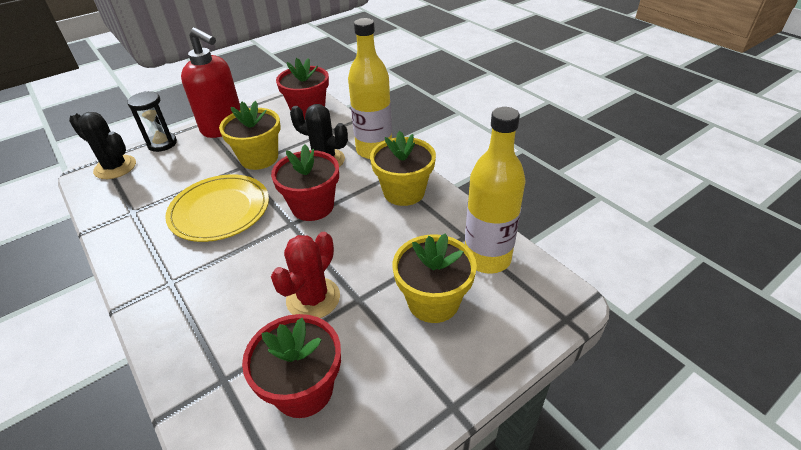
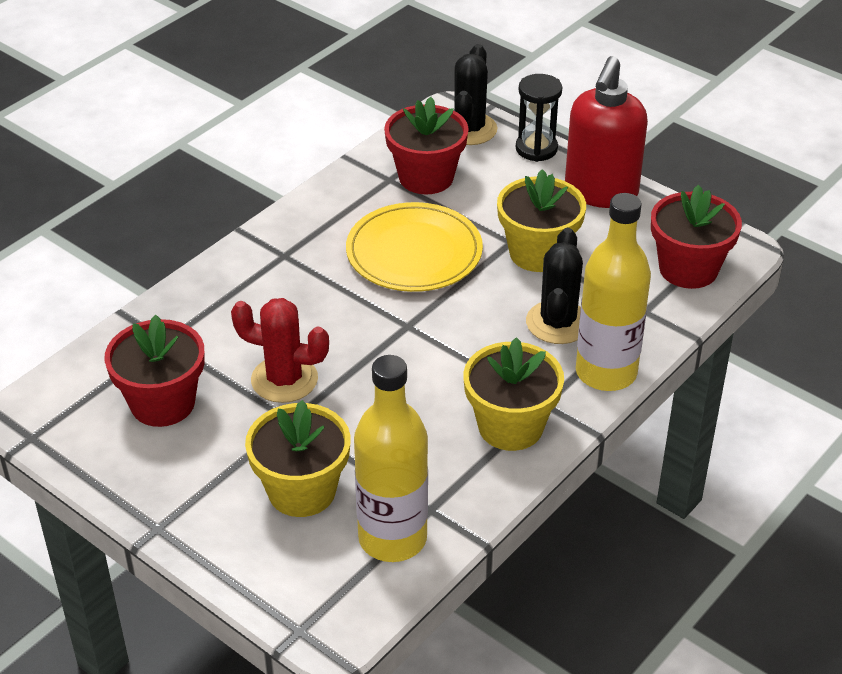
camera: 75 degrees right, 0 degrees up
red flower pot [271,145,339,221] -> red flower pot moved to [384,97,469,195]

